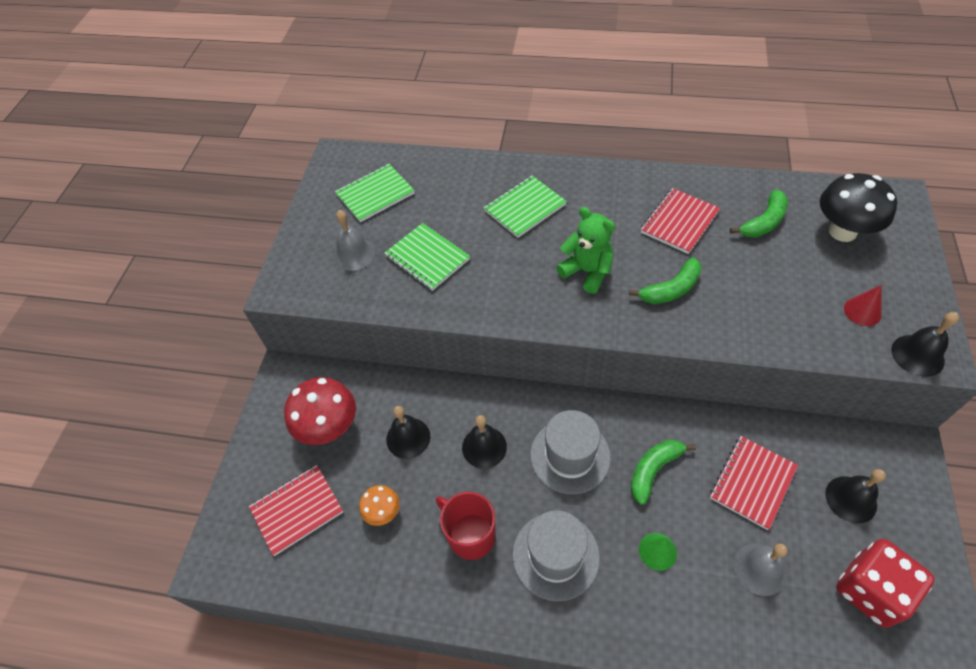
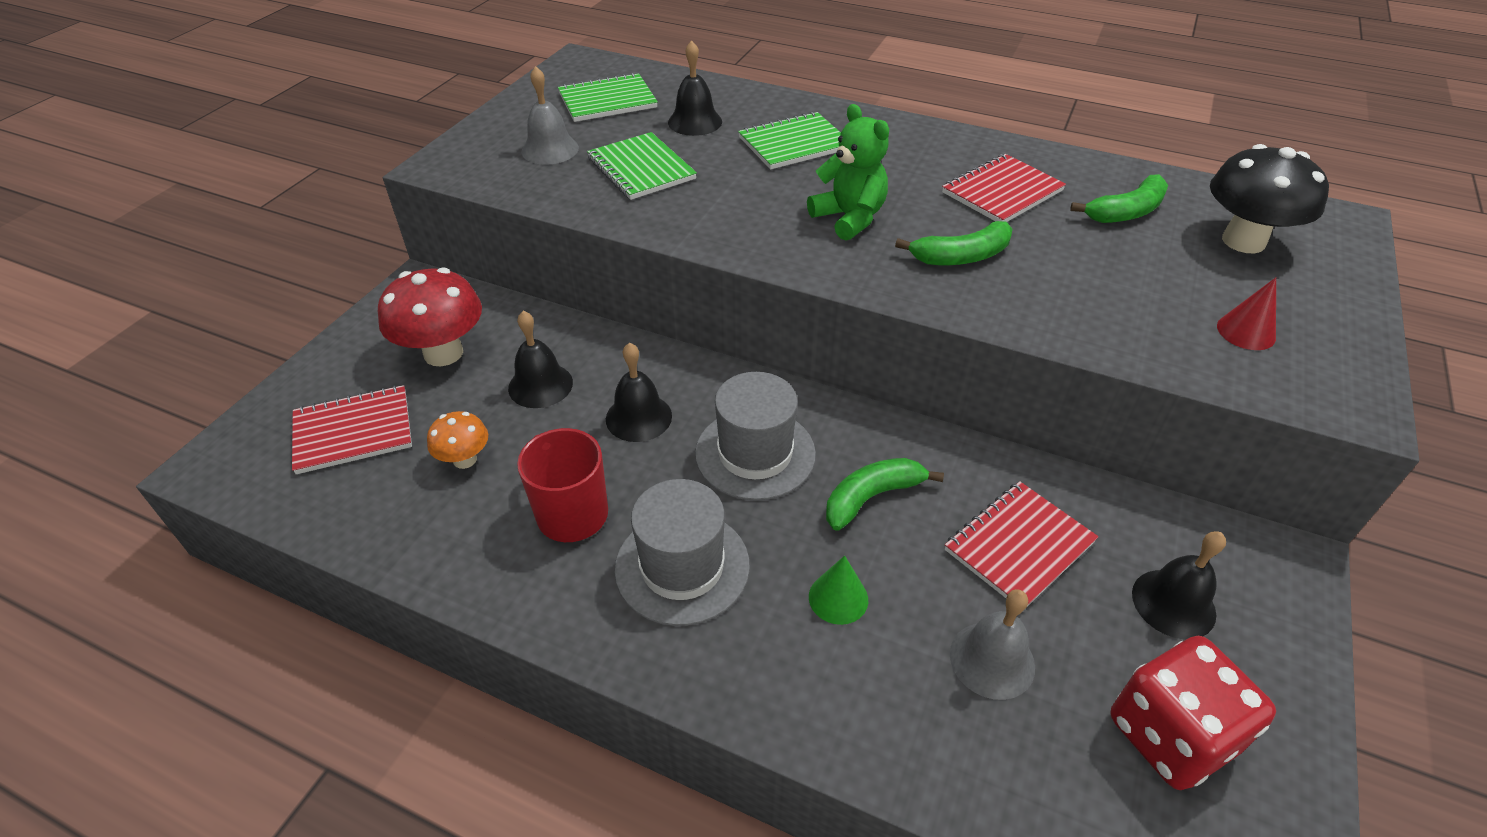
camera: 10 degrees right, 10 degrees down
black bell [891,312,959,377] -> black bell moved to [668,40,722,136]

